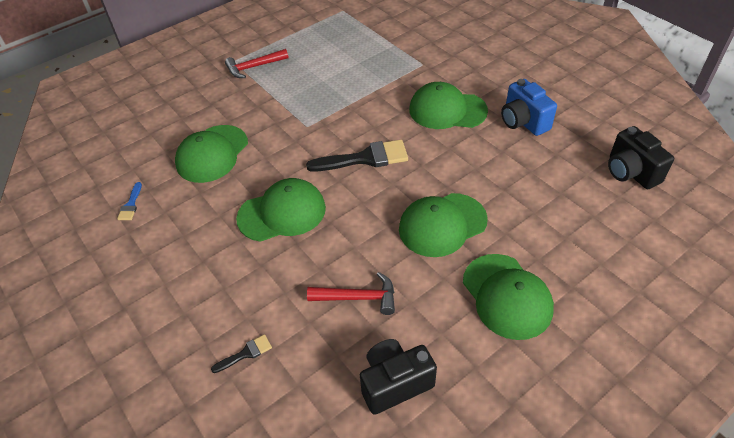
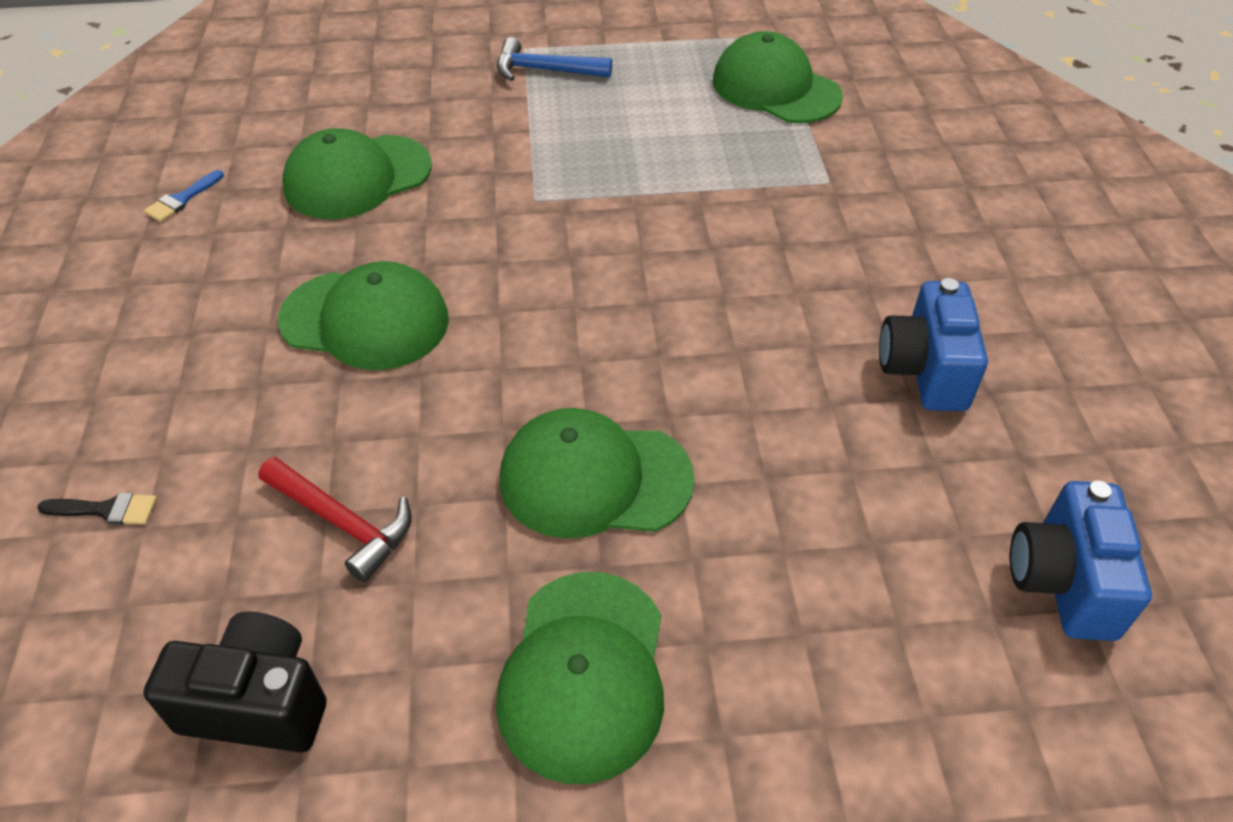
camera: 30 degrees right, 0 degrees up
red hammer [225,49,289,78] -> blue hammer [497,37,612,81]
black brush [306,140,408,172] -> none
green cap [409,82,488,129] -> green cap moved to [713,31,843,123]
black camera [608,126,674,189] -> blue camera [1010,481,1152,641]

